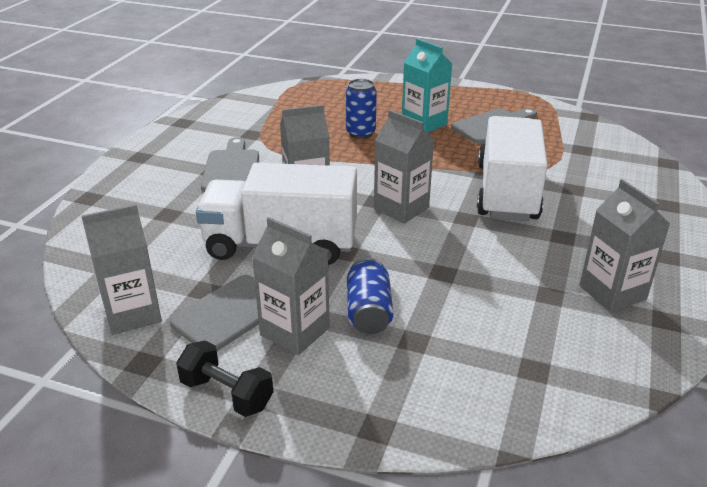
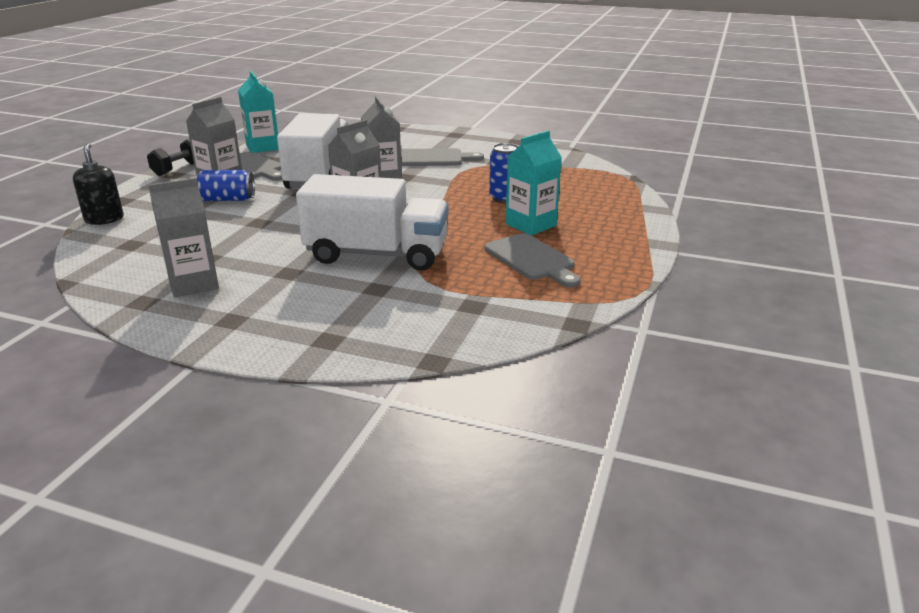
camera: 90 degrees right, 5 degrees down
grey carton [81,204,162,335] -> turquoise carton [238,71,279,153]
none -> black soap dispenser [73,143,124,225]

